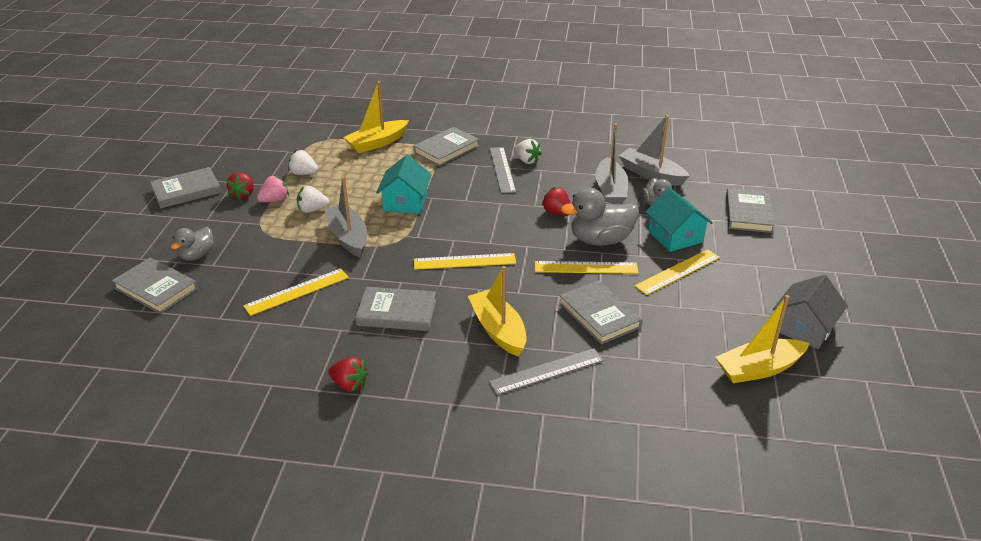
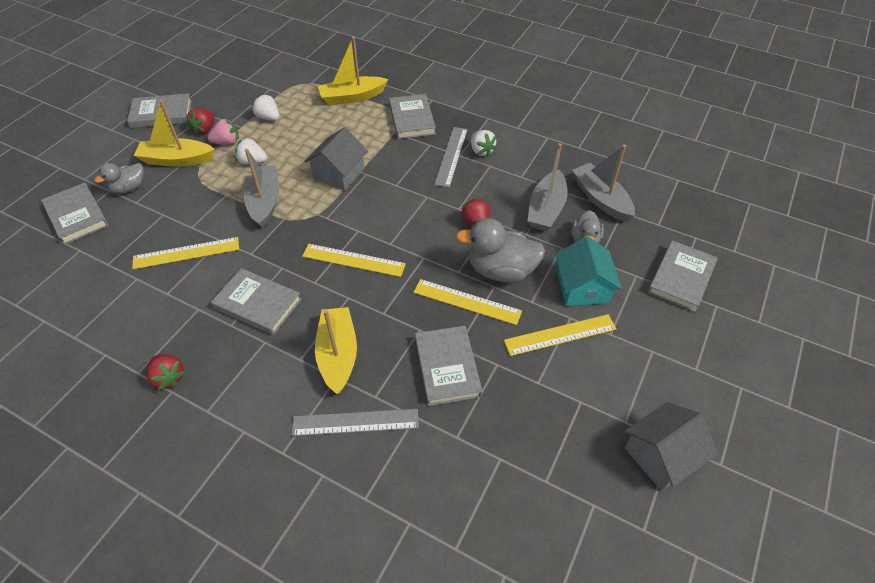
camera: 20 degrees right, 15 degrees up
turquoise house [376,155,432,214] -> grey house [304,127,368,191]
grey book [413,127,479,166] -> grey book turned 75 degrees counterclockwise [389,94,436,139]
yellow boat [715,295,809,383] -> yellow boat moved to [134,100,215,167]

